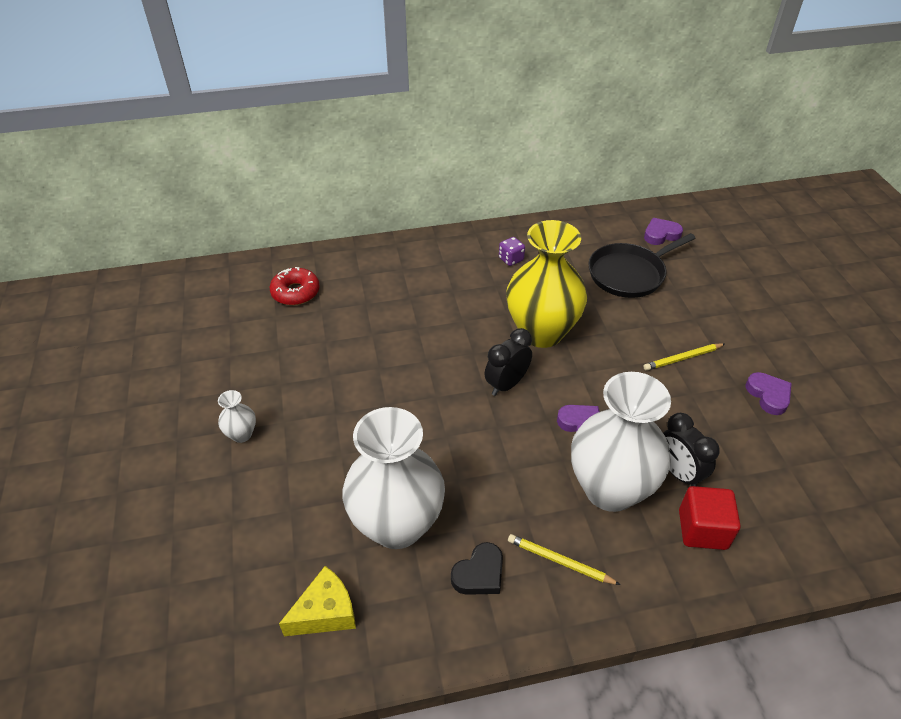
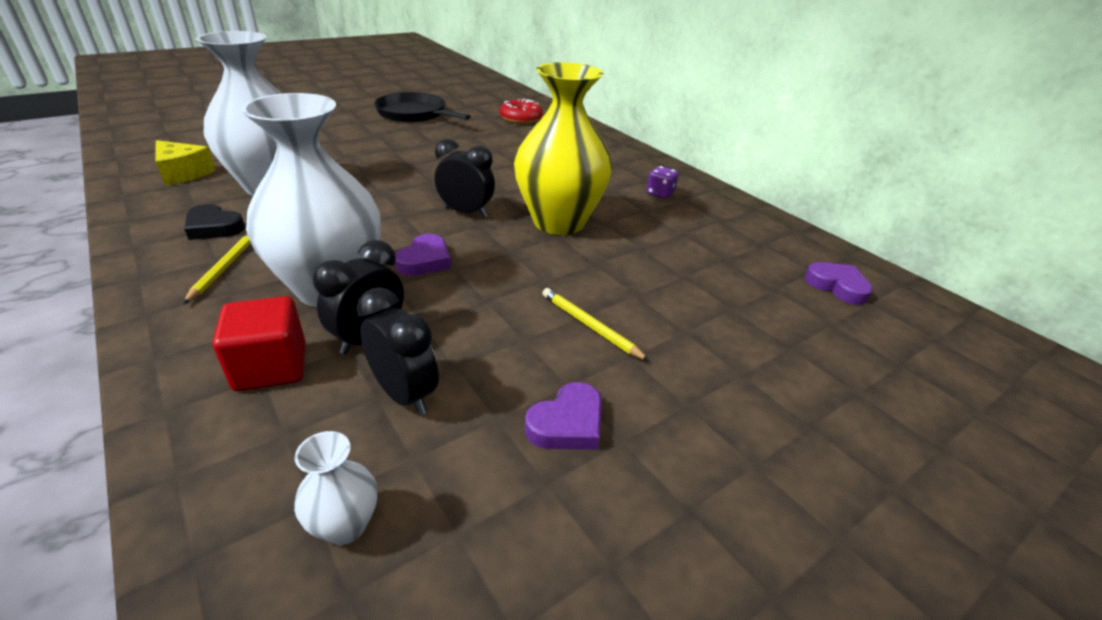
camera: 65 degrees right, 10 degrees down
white vase [218,390,256,443] -> white vase moved to [294,431,377,545]
black pan [588,233,695,298] -> black pan moved to [374,92,471,122]
none -> black clock [357,287,439,415]

